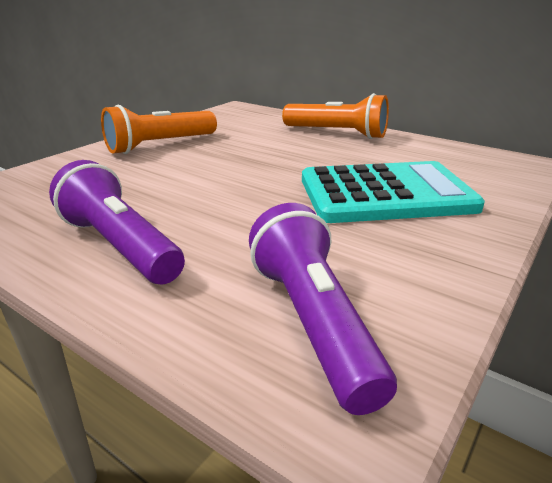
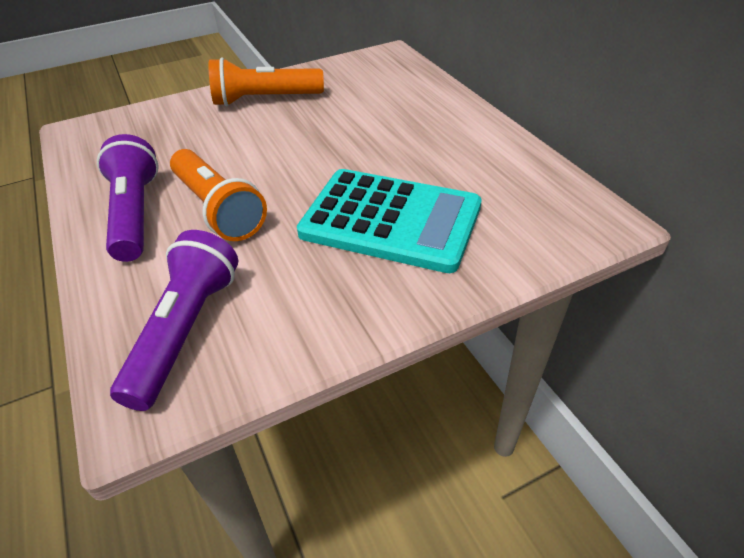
camera: 30 degrees right, 15 degrees up
orange flashlight [282,93,389,139] -> orange flashlight moved to [170,149,267,241]

